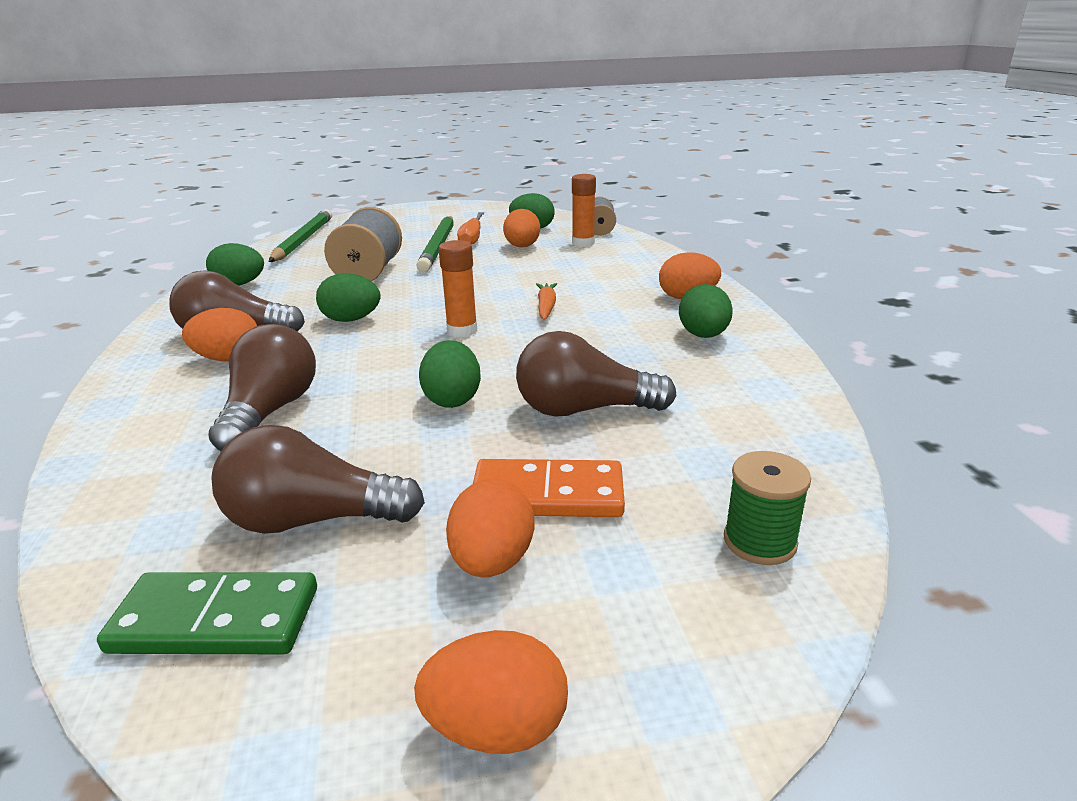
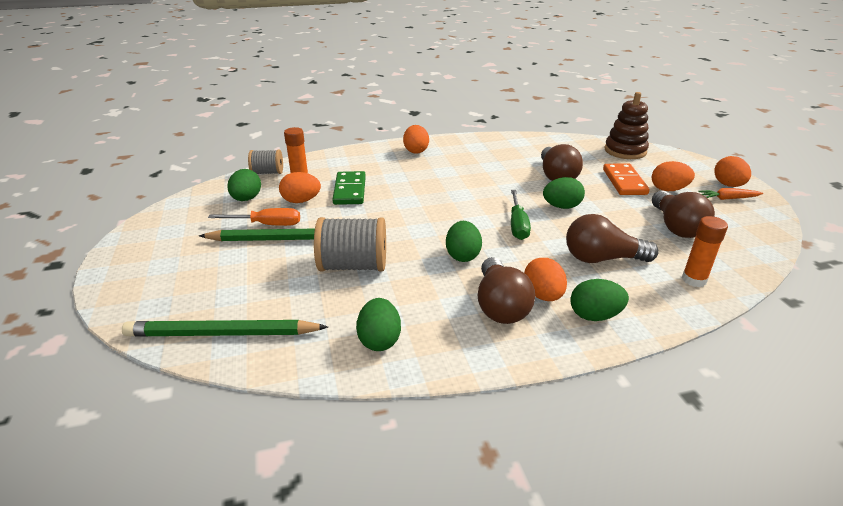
camera: 95 degrees left, 5 degrees up
green domino [97,572,317,654] -> green domino moved to [332,171,366,205]
orange glue stick [439,240,477,337] -> orange glue stick moved to [682,216,728,287]
orange carrot [536,283,557,320] -> orange carrot moved to [698,188,763,200]
green egg [679,284,733,338] -> green egg moved to [570,279,629,321]
green spool [724,451,811,565] -> brown stacking toy [604,92,649,159]
none -> green screwdriver [511,190,531,240]

